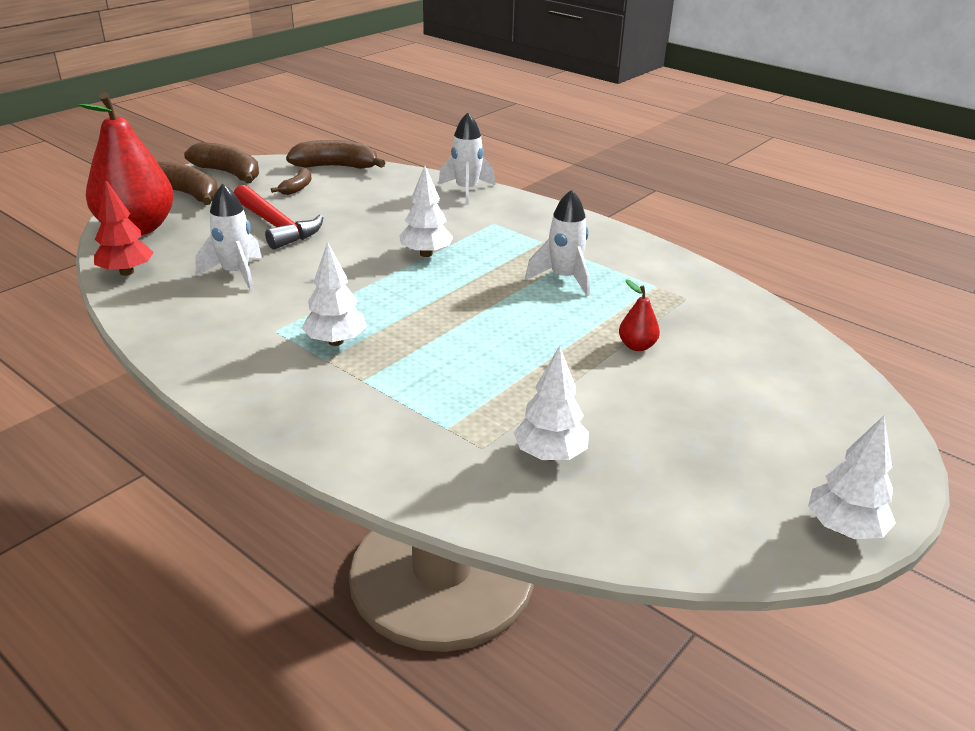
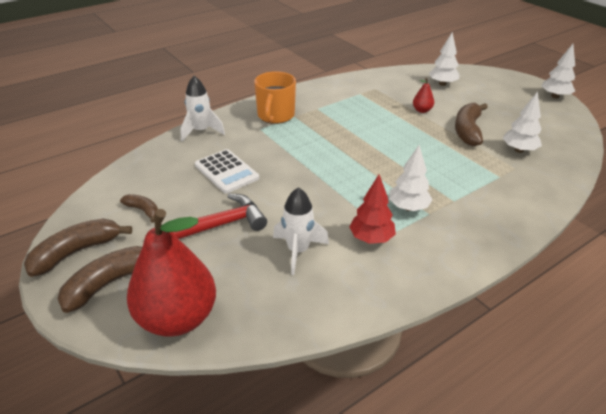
camera: 75 degrees left, 5 degrees up
red tree [94,179,154,276] -> red tree moved to [349,174,396,244]
brown banana [286,140,385,169] -> brown banana moved to [455,103,488,146]
white tree [399,165,453,257] -> white tree moved to [428,32,459,86]
white rocket [525,189,590,296] -> none
none -> white calculator [195,149,259,193]
none -> orange mug [254,71,296,124]

